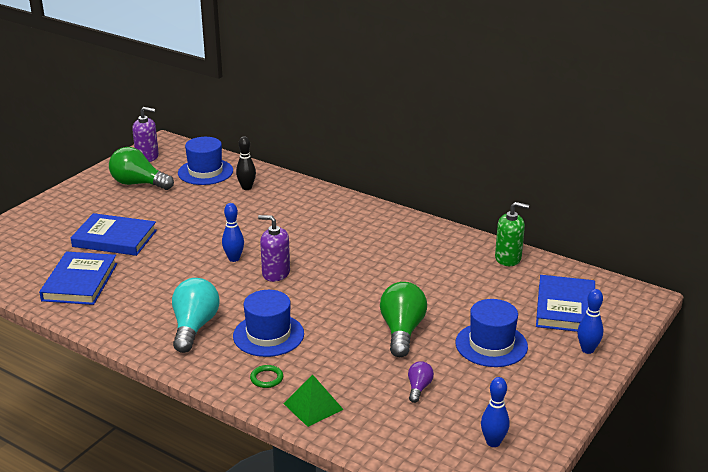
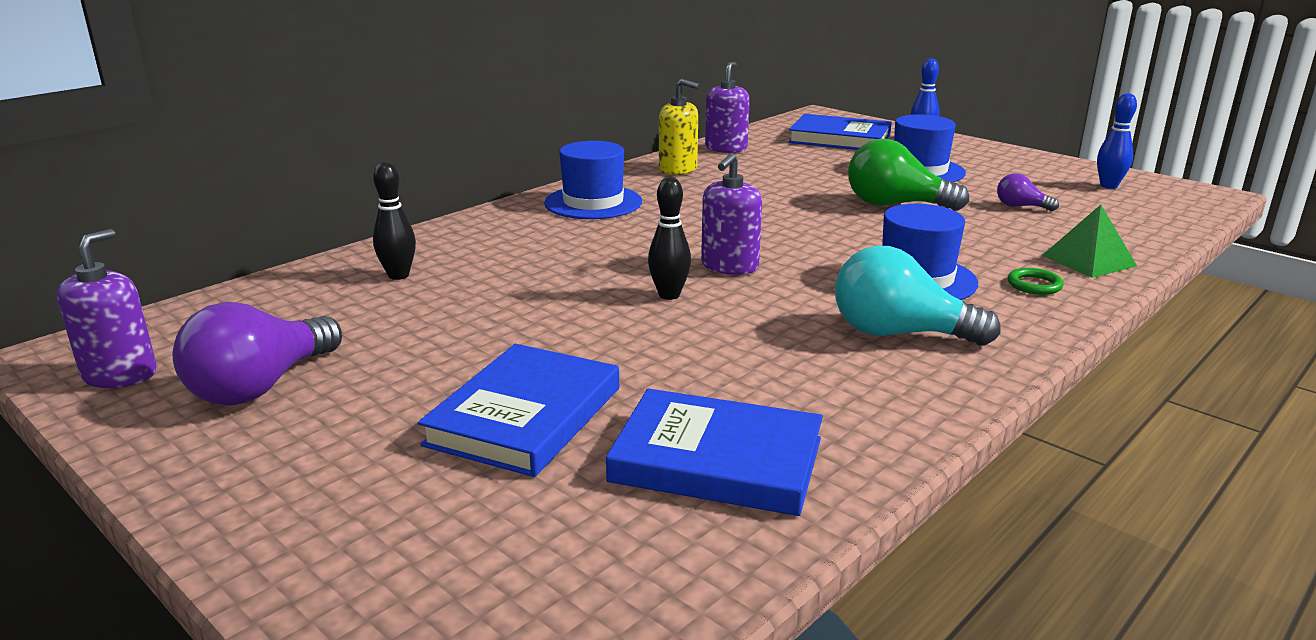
camera: 80 degrees left, 5 degrees down
green light bulb [109,147,174,190] -> purple light bulb [172,302,342,406]
blue hat [178,137,233,185] -> blue hat moved to [544,141,642,219]
blue bowling pin [222,203,244,262] -> black bowling pin [648,177,691,300]
green soap dispenser [495,202,529,266] -> purple soap dispenser [705,62,750,153]
none -> yellow soap dispenser [659,79,700,175]

